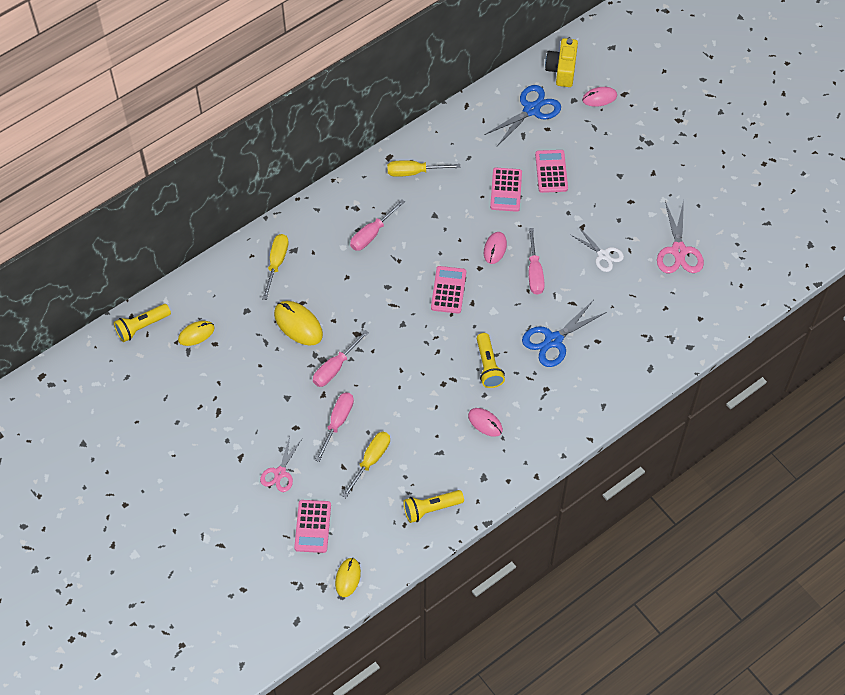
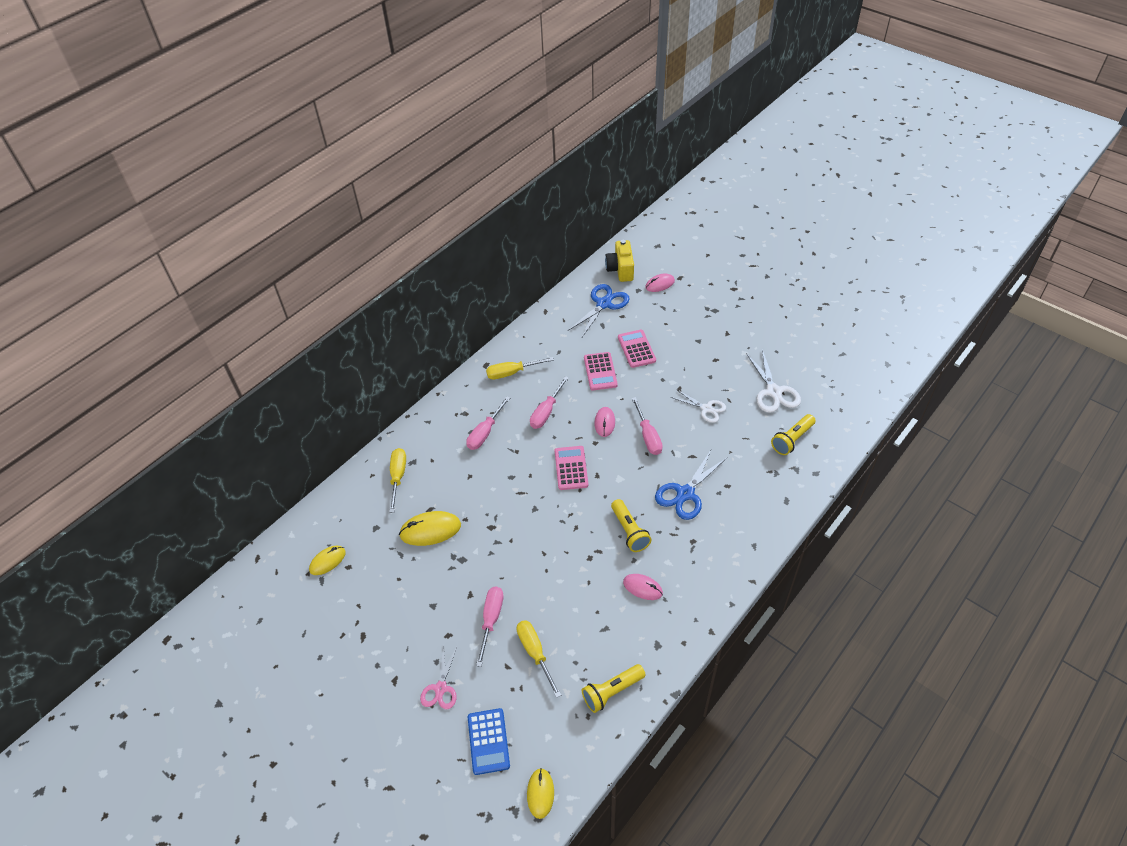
camera: 10 degrees left, 10 degrees down
yellow flashlight [114,304,171,342] -> yellow flashlight moved to [771,414,816,455]
yellow mouse [274,301,323,346] -> yellow mouse turned 45 degrees counterclockwise [399,511,461,546]
pink calculator [294,500,331,553] -> blue calculator [468,708,510,775]
pink screwdriver [313,330,369,387] -> pink screwdriver moved to [530,376,569,429]
yellow screwdriver [342,432,390,498] -> yellow screwdriver turned 45 degrees counterclockwise [517,620,561,698]
pink scissors [657,200,704,273] -> white scissors [746,349,801,413]

